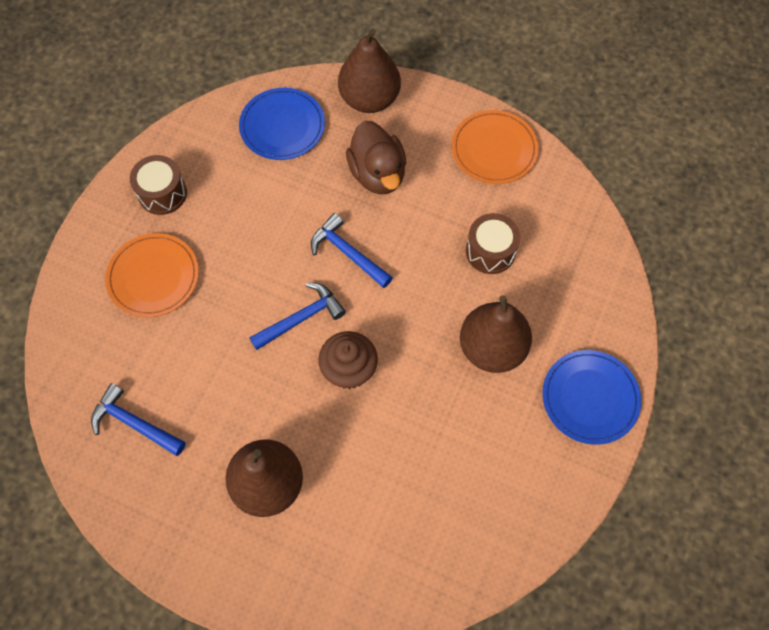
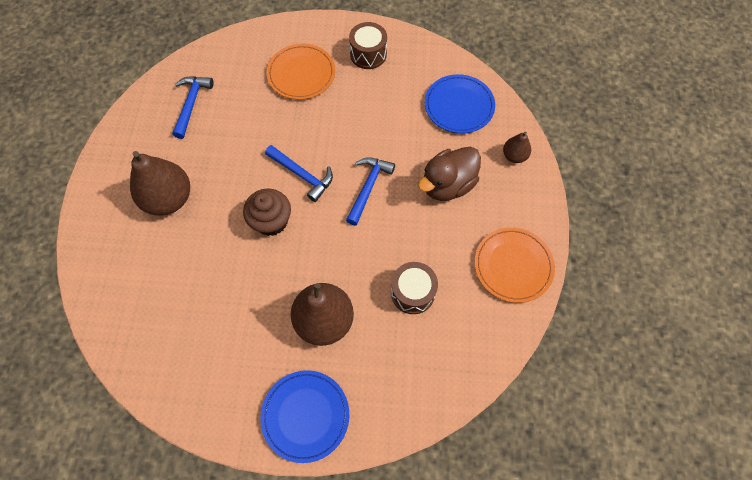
camera: 70 degrees right, 0 degrees up
brown pear [338,29,401,113] -> brown pear [503,132,531,163], size x0.51

